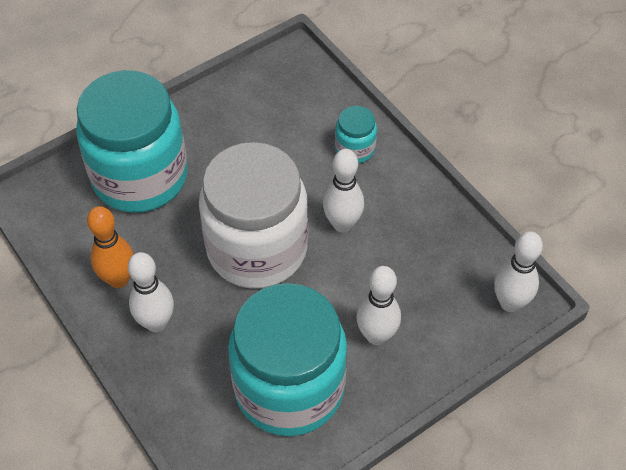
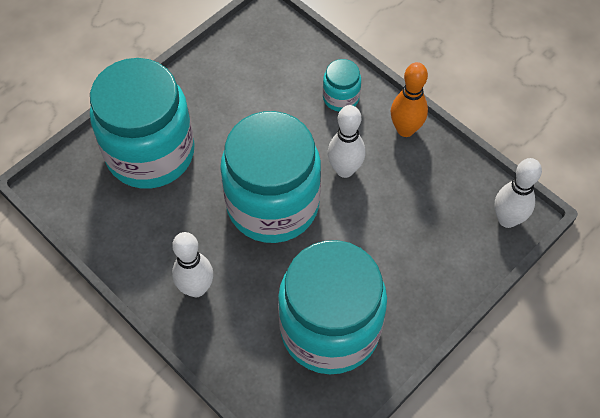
camera: 10 degrees left, 5 degrees up
orange bowling pin [87,206,134,288] -> orange bowling pin moved to [391,62,428,137]
white jar [199,142,308,289] -> turquoise jar [220,111,321,243]
white bowling pin [356,266,401,345] -> none

